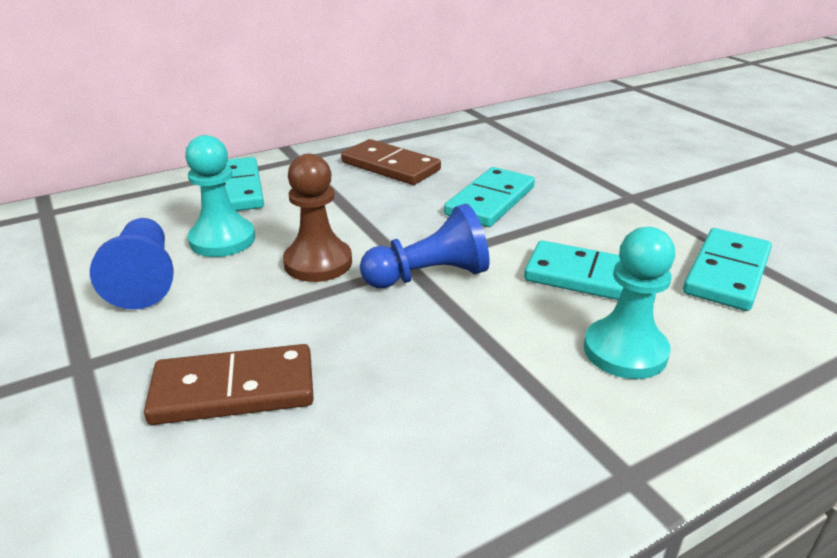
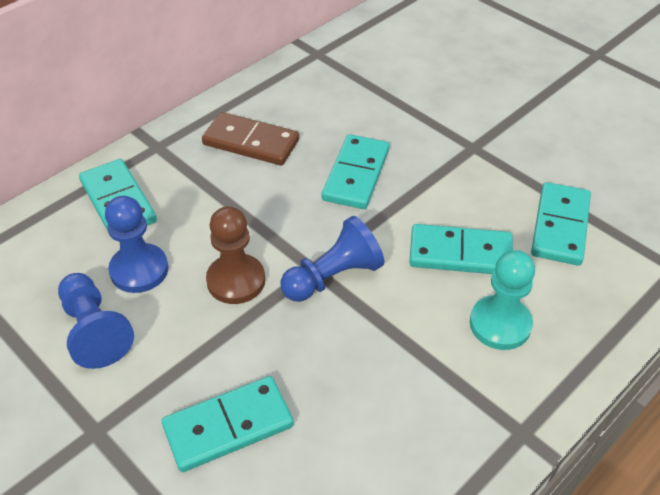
camera: 15 degrees left, 15 degrees up
brown domino [144,344,314,425] -> turquoise domino [162,376,294,472]
turquoise pawn [185,135,255,257] -> blue pawn [105,196,168,293]

